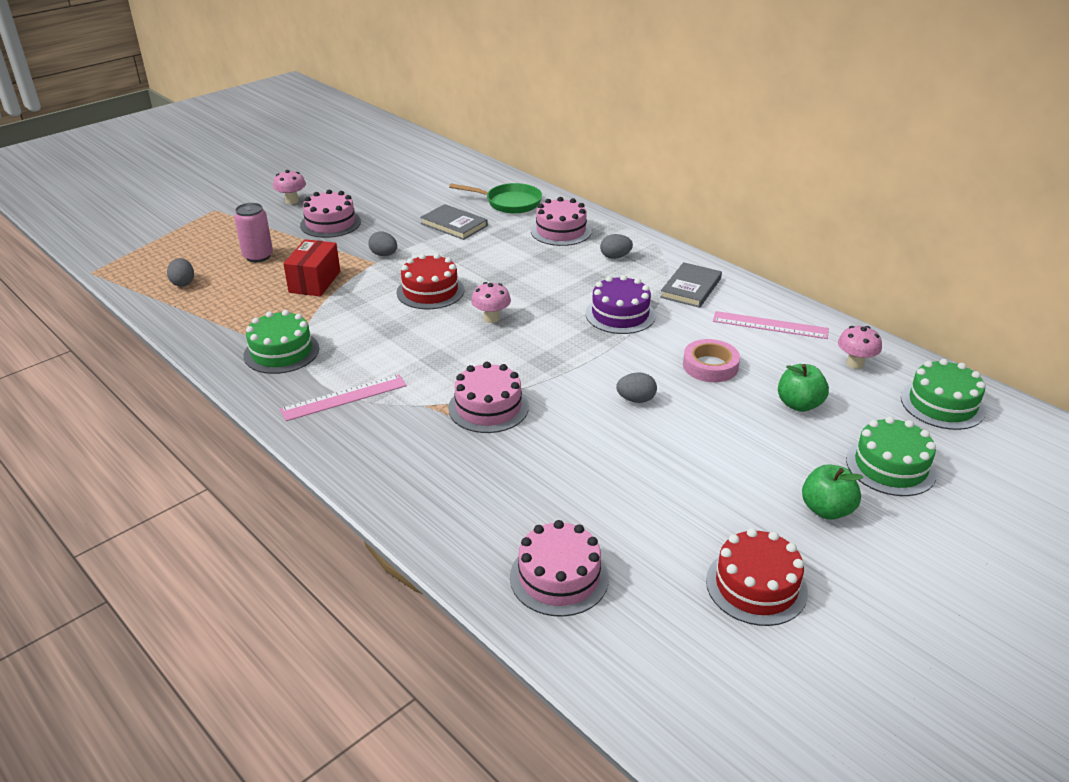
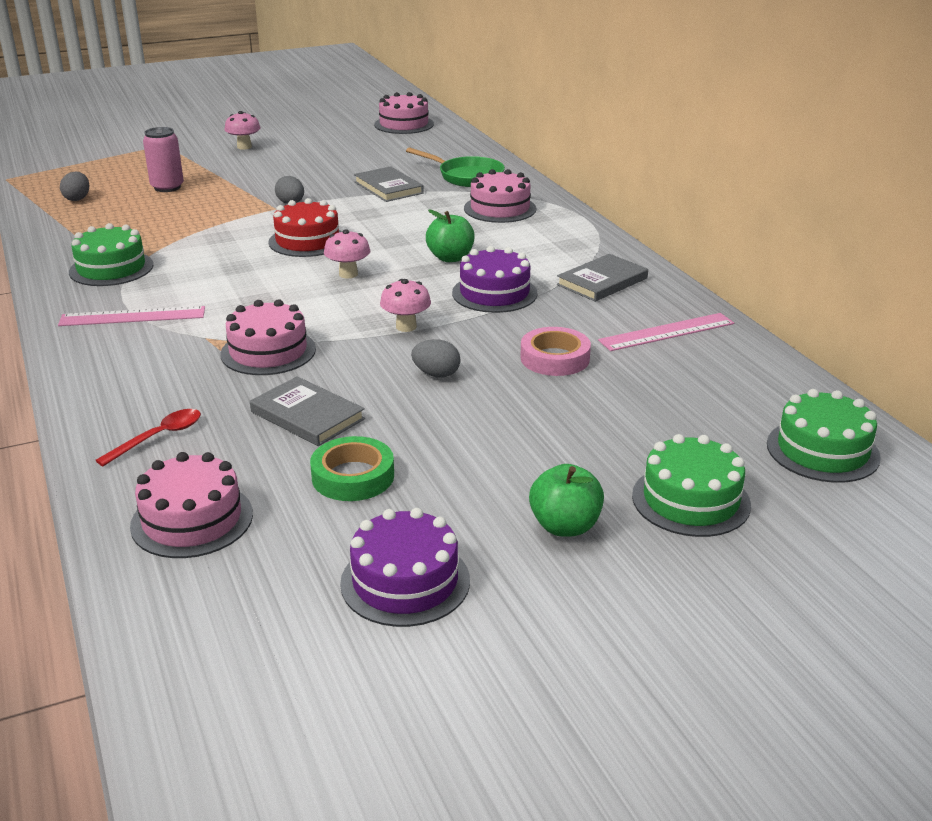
camera: 20 degrees right, 5 degrees down
red box [283,239,340,297] -> none
pink cake [300,190,361,238] -> pink cake moved to [374,92,434,134]
grey egg [600,234,633,259] -> none
red cake [706,528,808,626] -> purple cake [340,508,470,627]
pink ruler [713,311,829,339] -> pink ruler turned 60 degrees counterclockwise [598,313,734,351]
green apple [778,364,829,412] -> green apple moved to [426,210,475,262]
pink mushroom [838,326,882,369] -> pink mushroom moved to [380,279,431,332]
none -> red spoon [95,409,201,466]
none -> grey book [250,376,365,446]
none -> green tape [310,436,394,501]

